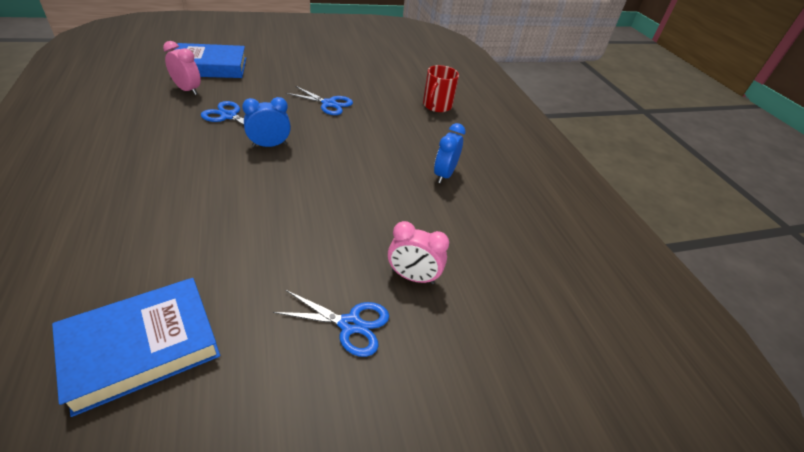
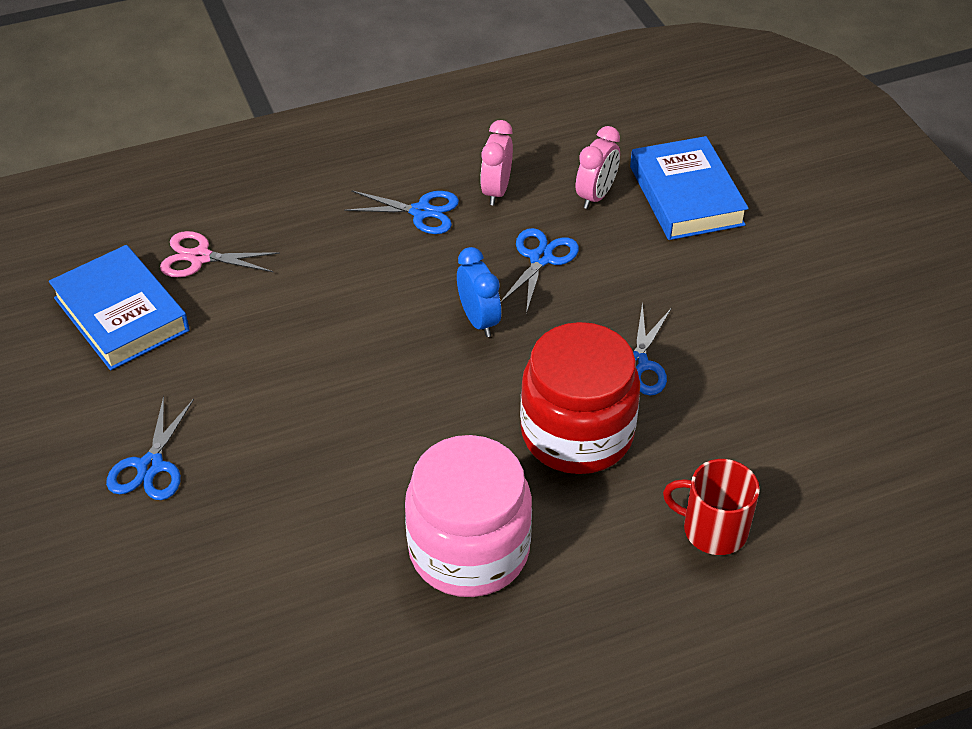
camera: 90 degrees right, 5 degrees up
pink clock [388,221,449,284] -> pink clock moved to [480,120,513,205]
blue clock [434,123,466,183] -> pink jar [405,435,532,597]
none -> pink scissors [160,231,280,277]
none -> blue scissors [344,190,459,234]
none -> red jar [520,322,640,474]

